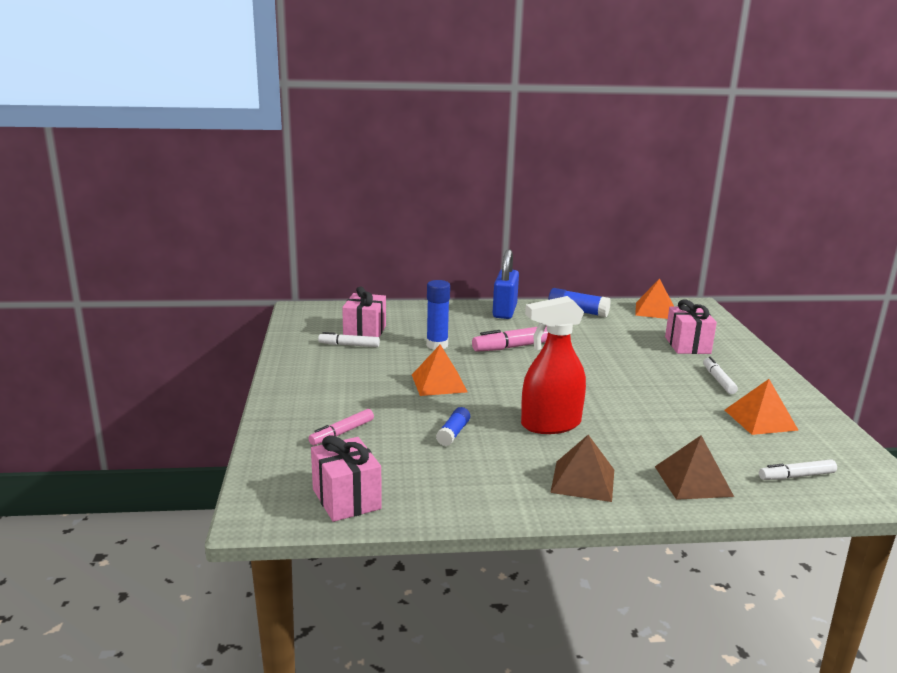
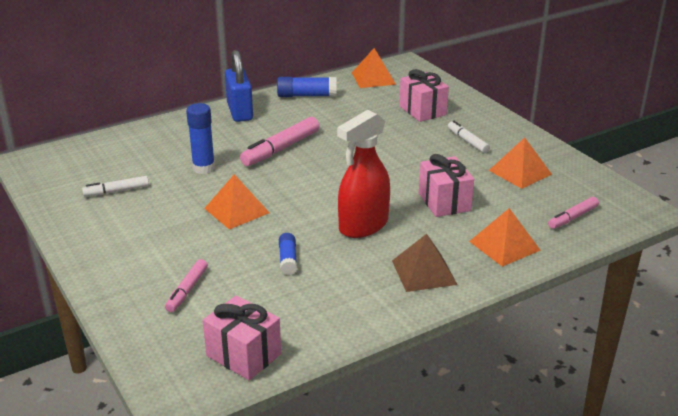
camera: 25 degrees left, 10 degrees up
pink gift [342,286,386,337] -> pink gift moved to [419,154,474,217]
brown pyramid [655,435,734,500] -> orange pyramid [469,208,541,267]
white marker [759,459,837,480] -> pink marker [548,197,599,229]

